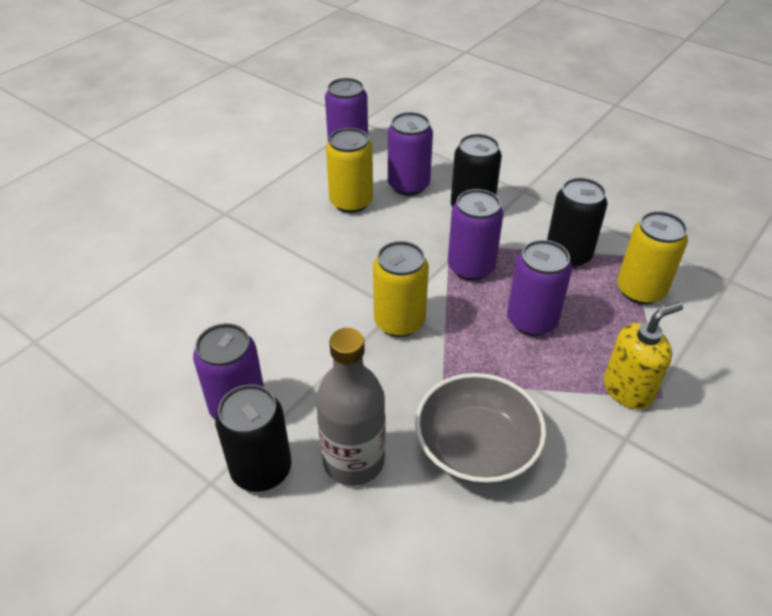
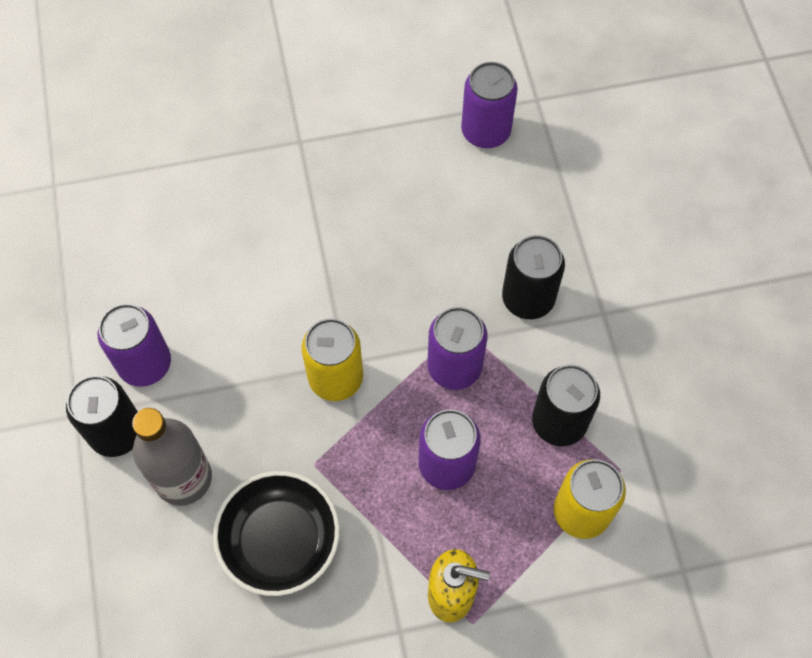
camera: 40 degrees right, 20 degrees up
yellow can [326,128,373,213] -> none
purple can [388,112,433,196] -> none
grey bowl [415,373,546,484] -> black bowl [213,471,340,596]

